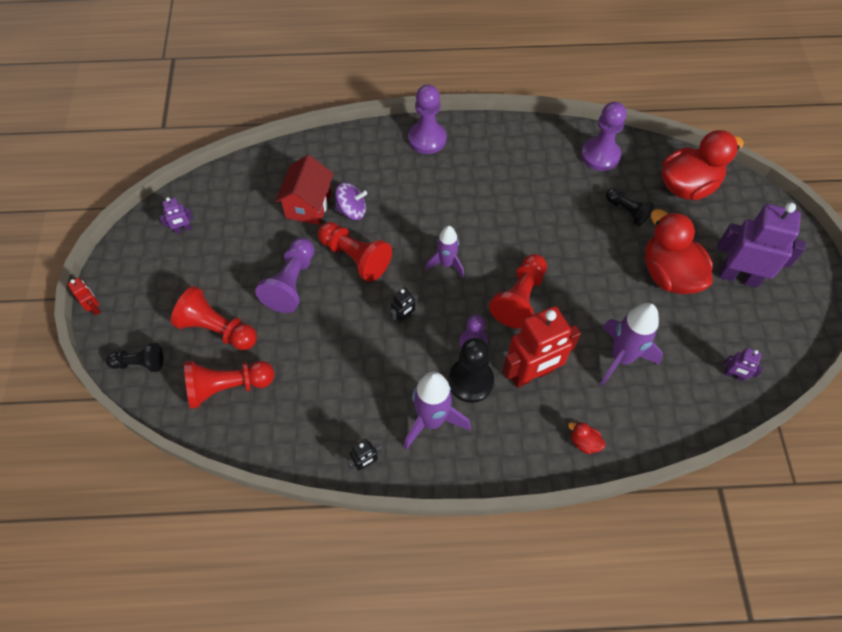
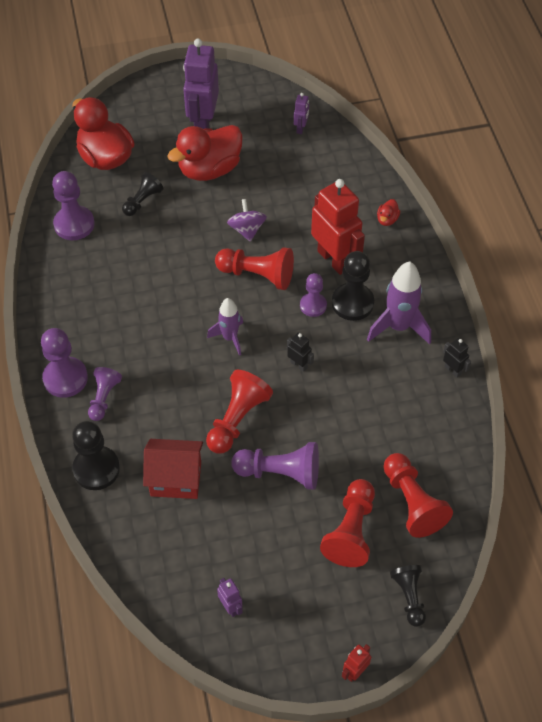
camera: 100 degrees left, 5 degrees down
purple spinning top [335,183,367,220] -> purple spinning top moved to [227,199,267,242]
purple rocket [600,303,663,386] -> none
none -> black pawn [72,421,120,490]
none -> purple pawn [88,367,122,421]

